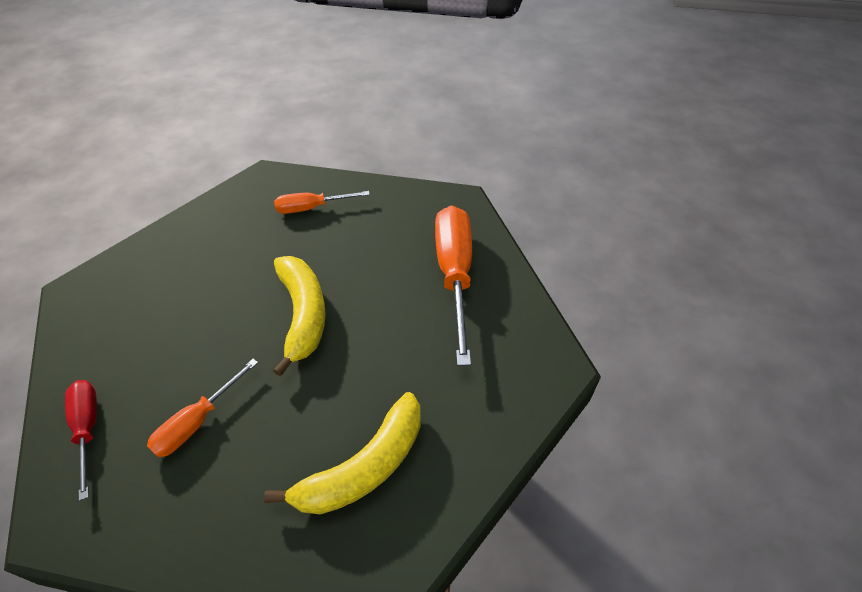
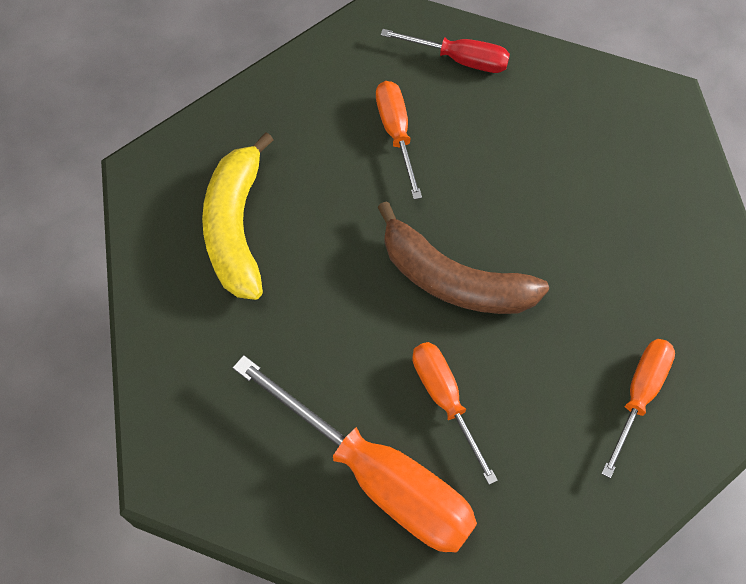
camera: 130 degrees right, 15 degrees up
yellow banana [273,256,326,377] -> brown banana [378,201,549,314]
none -> orange screwdriver [412,342,498,485]

